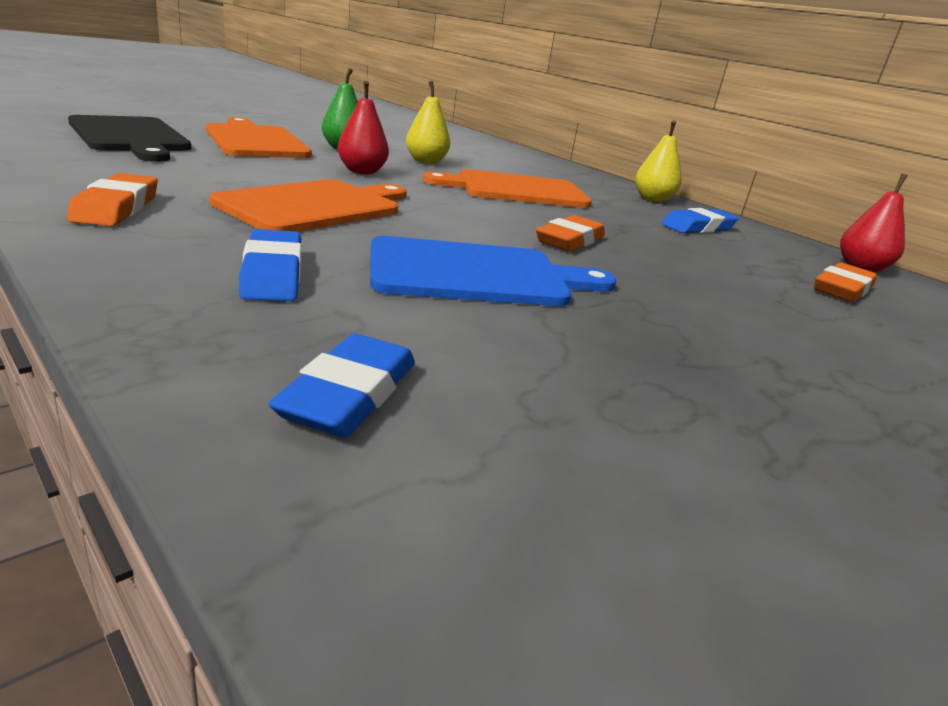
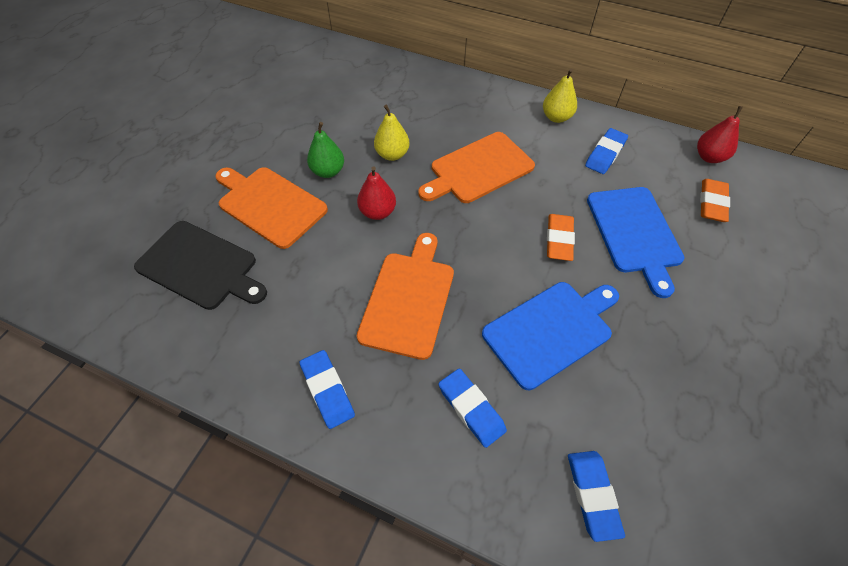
camera: 20 degrees left, 30 degrees up
orange eraser [67,173,158,226] -> blue eraser [300,350,355,429]
none -> blue cutting board [587,187,684,298]

